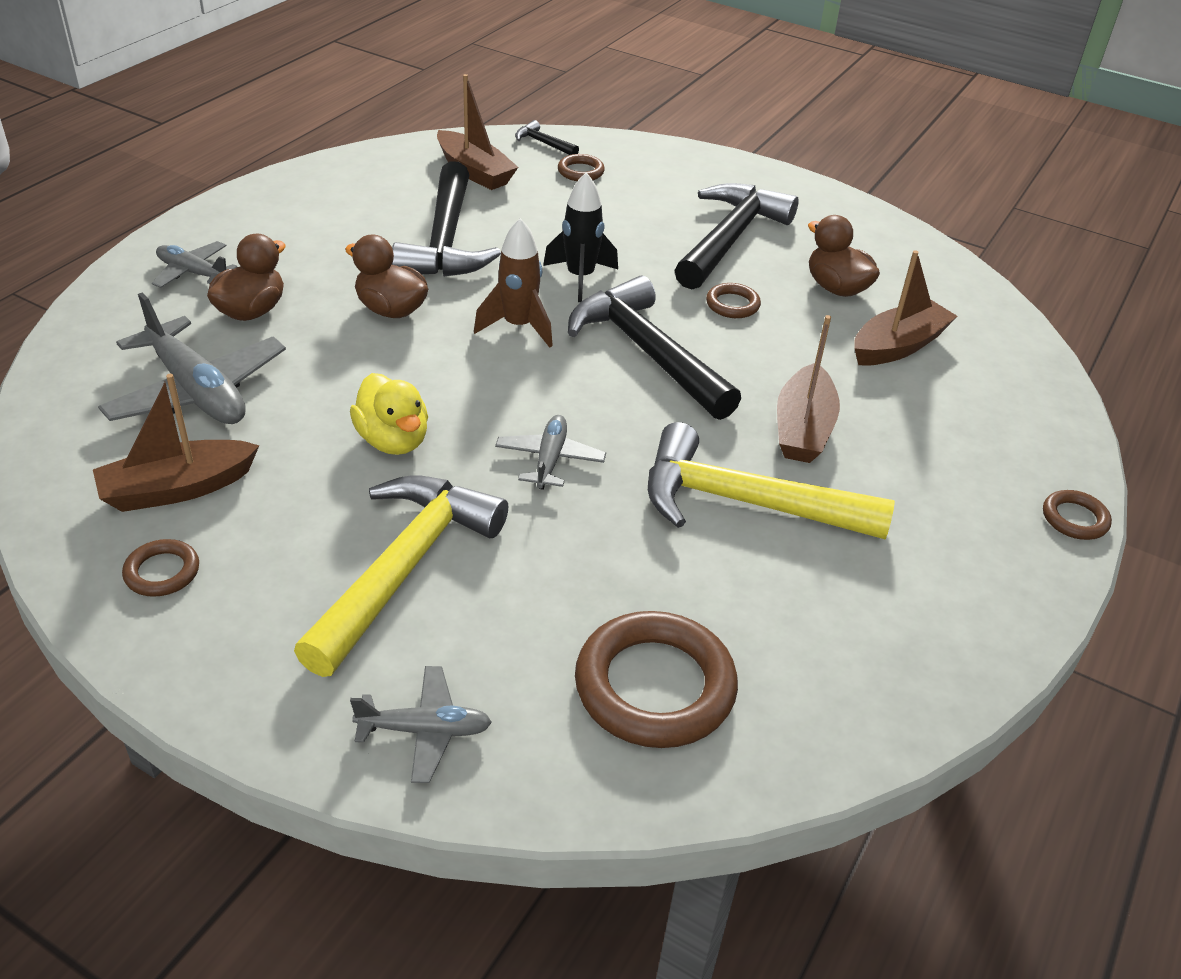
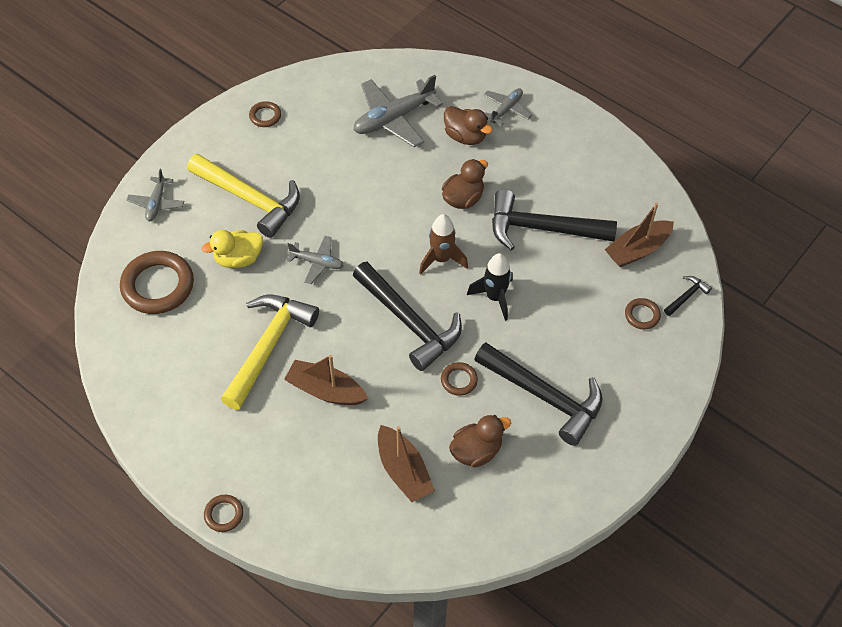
camera: 100 degrees right, 15 degrees up
brown boat [93,374,259,512] -> none
yellow duck [350,373,428,455] -> yellow duck moved to [202,230,263,268]
black hammer [568,275,741,420] -> black hammer turned 75 degrees clockwise [353,262,462,371]

